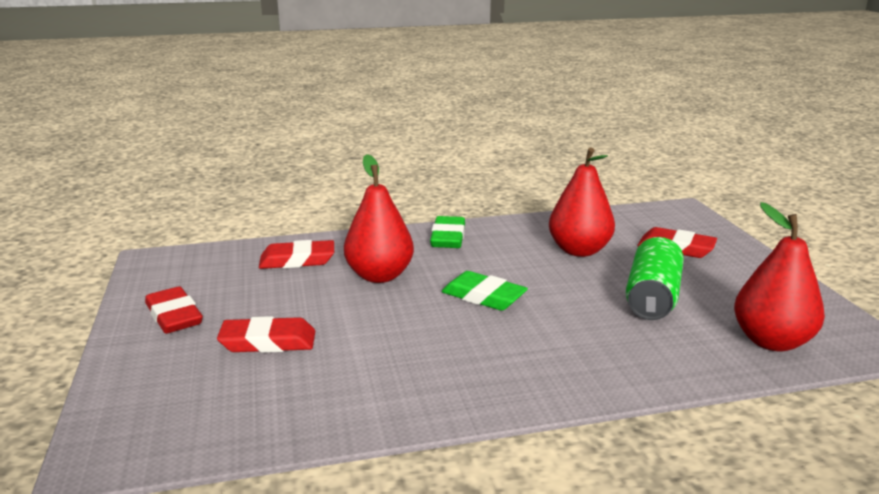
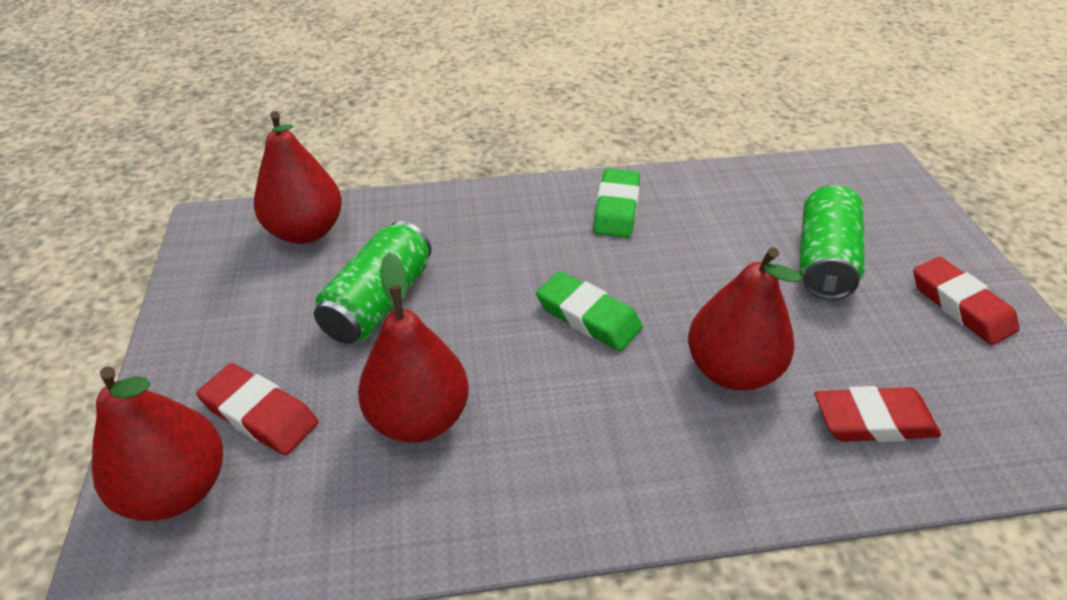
camera: 175 degrees left, 20 degrees up
red eraser [217,316,315,353] -> green can [799,184,865,300]
green eraser [430,216,465,248] -> green eraser moved to [593,168,640,238]
none -> red pear [92,367,223,521]

